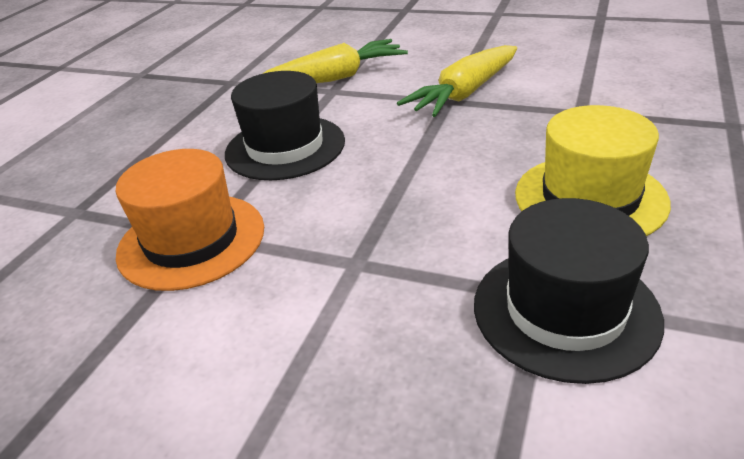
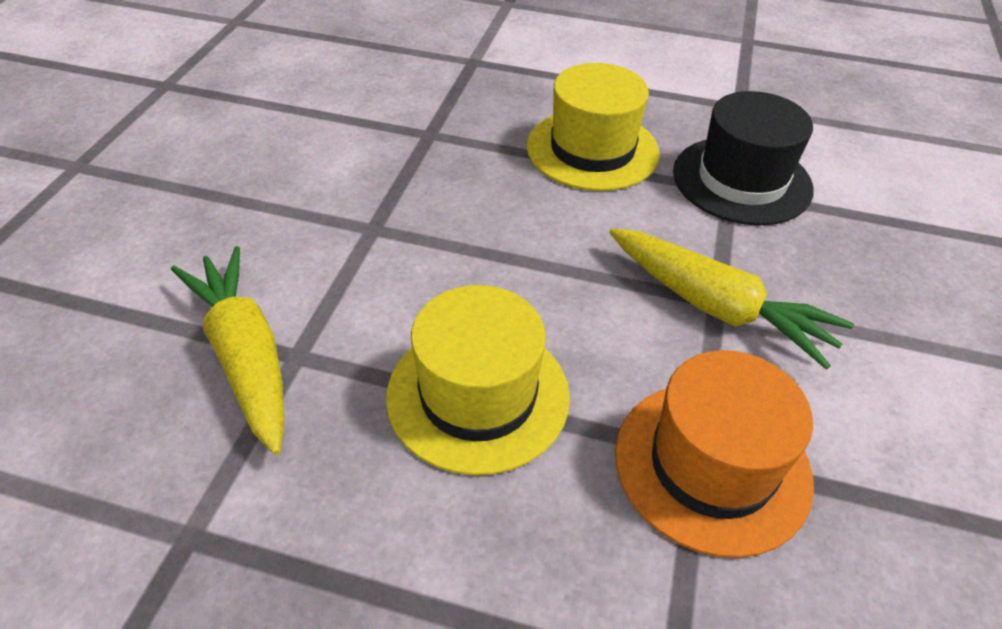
camera: 100 degrees left, 10 degrees up
black hat [225,71,345,180] -> yellow hat [386,285,570,475]
yellow carrot [397,45,517,117] -> yellow carrot moved to [610,228,854,369]

